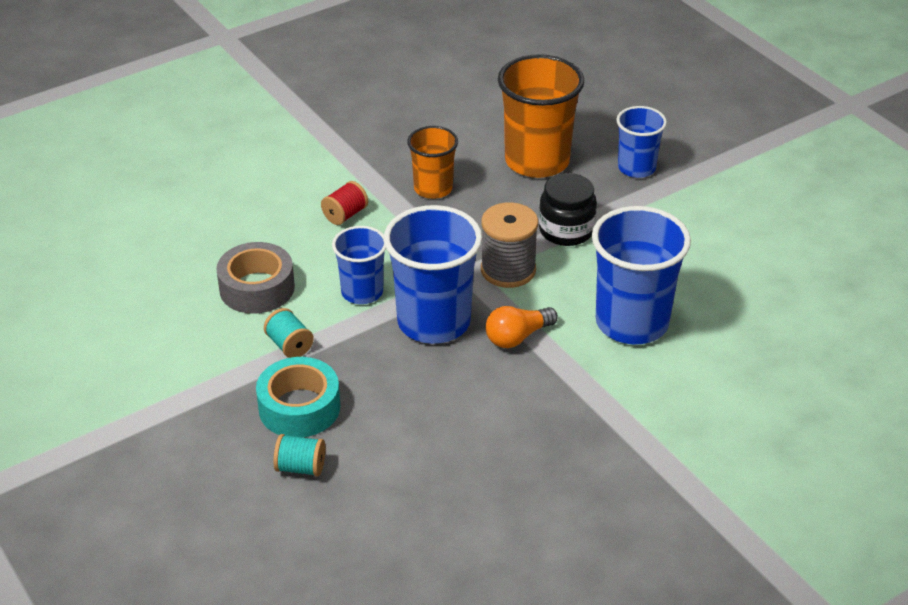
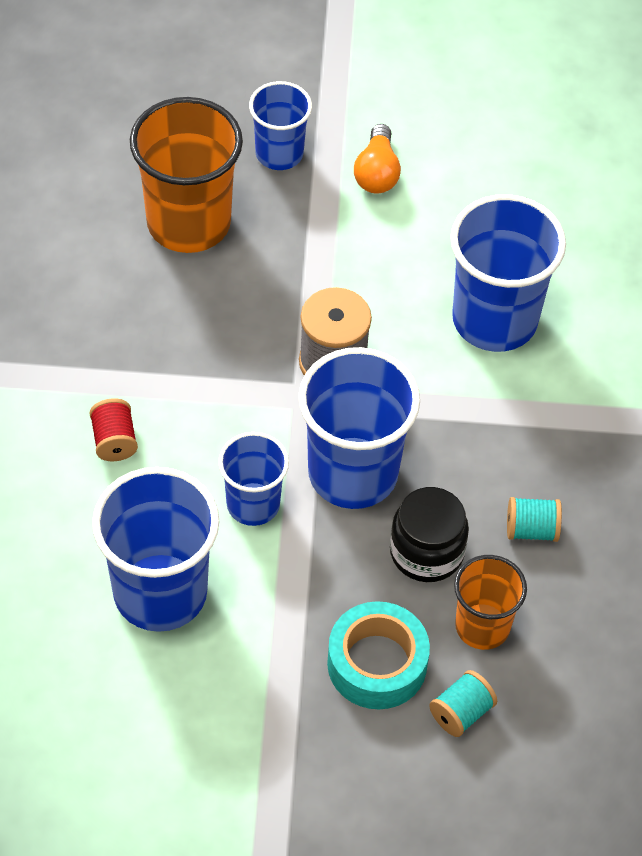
camera: 55 degrees left, 15 degrees up
grey tape [216,242,295,314] -> blue cup [92,467,219,632]
turquoise spool [264,308,314,358] -> turquoise spool moved to [507,497,562,542]
orange cup [407,126,458,199] -> orange cup moved to [454,555,527,650]
orange light bulb [486,306,558,348] -> orange light bulb moved to [354,124,401,194]
black jar [539,173,597,246] -> black jar moved to [390,487,469,582]

